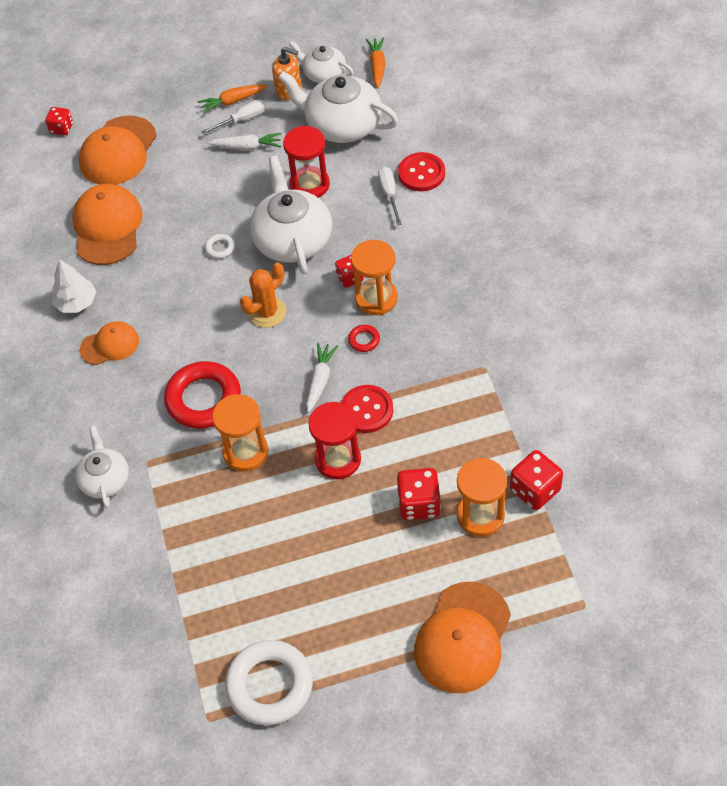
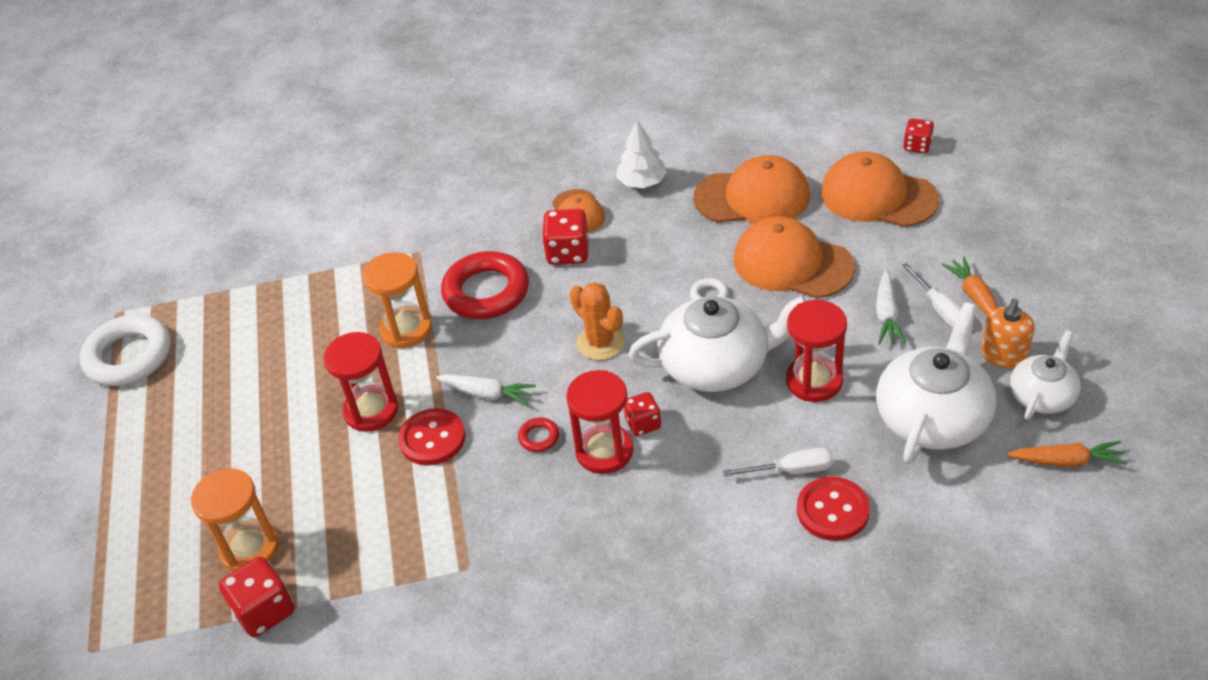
camera: 95 degrees right, 10 degrees down
white teapot [75,426,129,508] -> none
orange hourglass [351,240,398,315] -> red hourglass [566,370,633,474]
red dice [397,468,441,520] -> red dice moved to [542,209,589,265]
orange cap [414,582,511,693] -> orange cap moved to [734,217,855,298]

